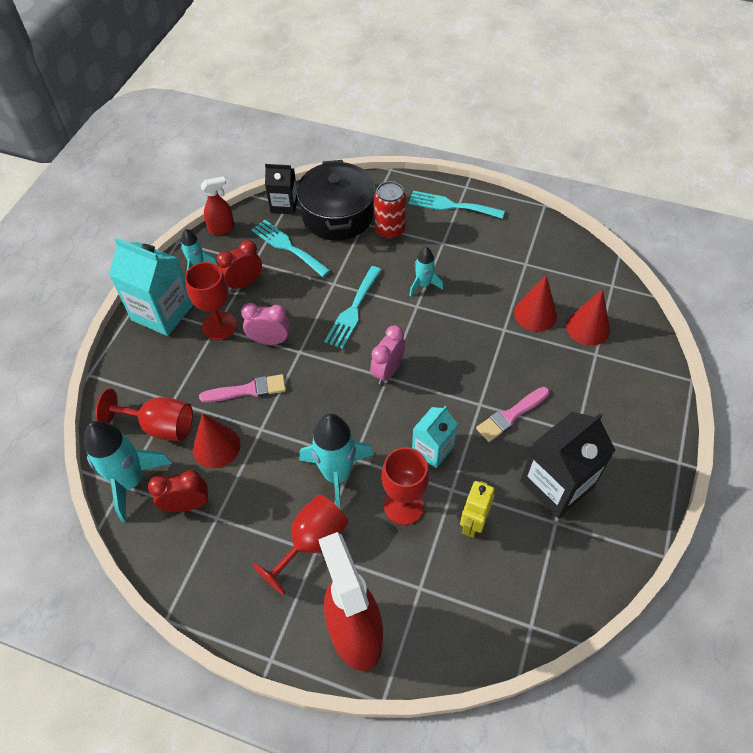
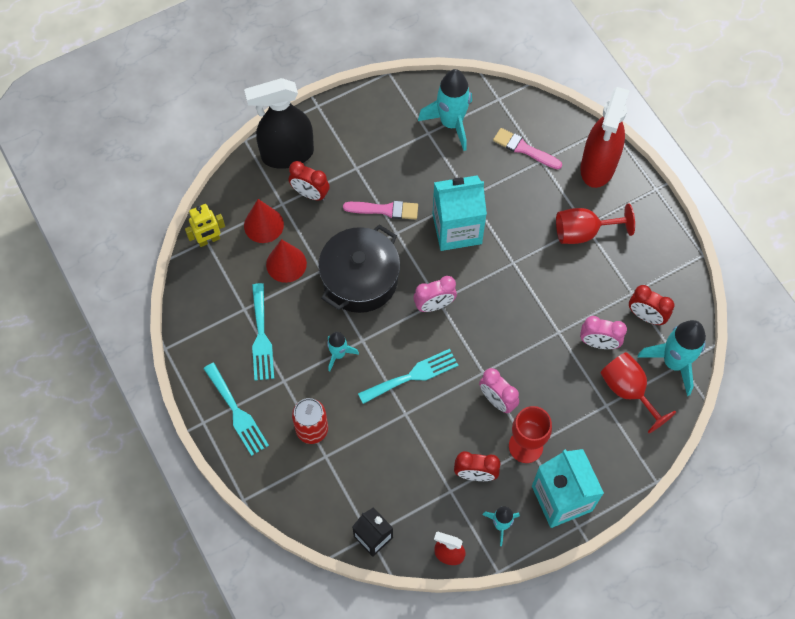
camera: 140 degrees left, 10 degrees up
red cone [193,413,240,468] -> pink clock [580,316,627,349]
pink brush [199,374,286,402] -> pink brush moved to [493,128,562,169]
turquoise fork [251,220,330,277] -> turquoise fork moved to [252,283,274,381]
black pot [297,160,375,240] -> black pot moved to [318,224,400,313]
turquoise rocket [299,414,374,510] -> turquoise rocket moved to [418,69,472,151]
red goblet [381,447,429,525] -> none
turquoise carton [412,406,458,468] -> turquoise carton [432,175,487,251], size x1.67
yellow robot [460,481,495,538] -> yellow robot moved to [185,204,225,247]
black carton [520,412,615,518] -> none
none -> black spray bottle [244,78,314,169]
none -> red clock [289,161,330,201]

